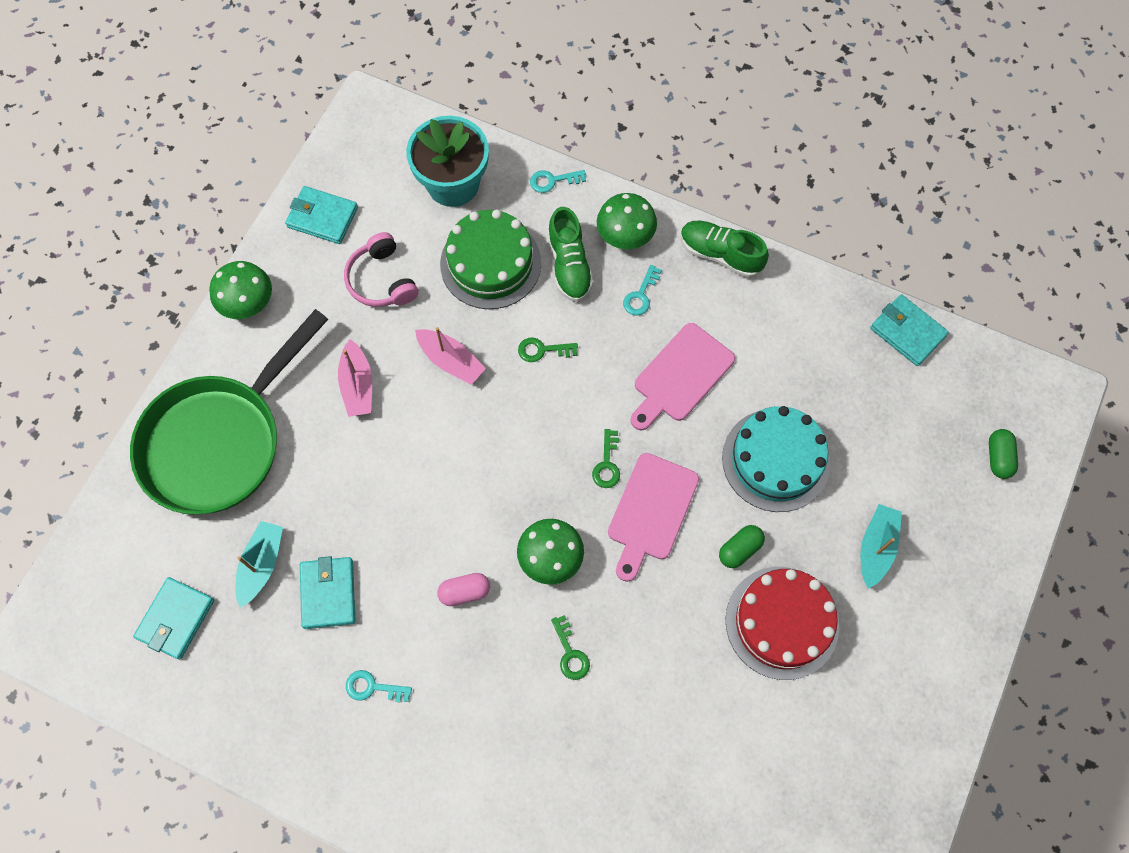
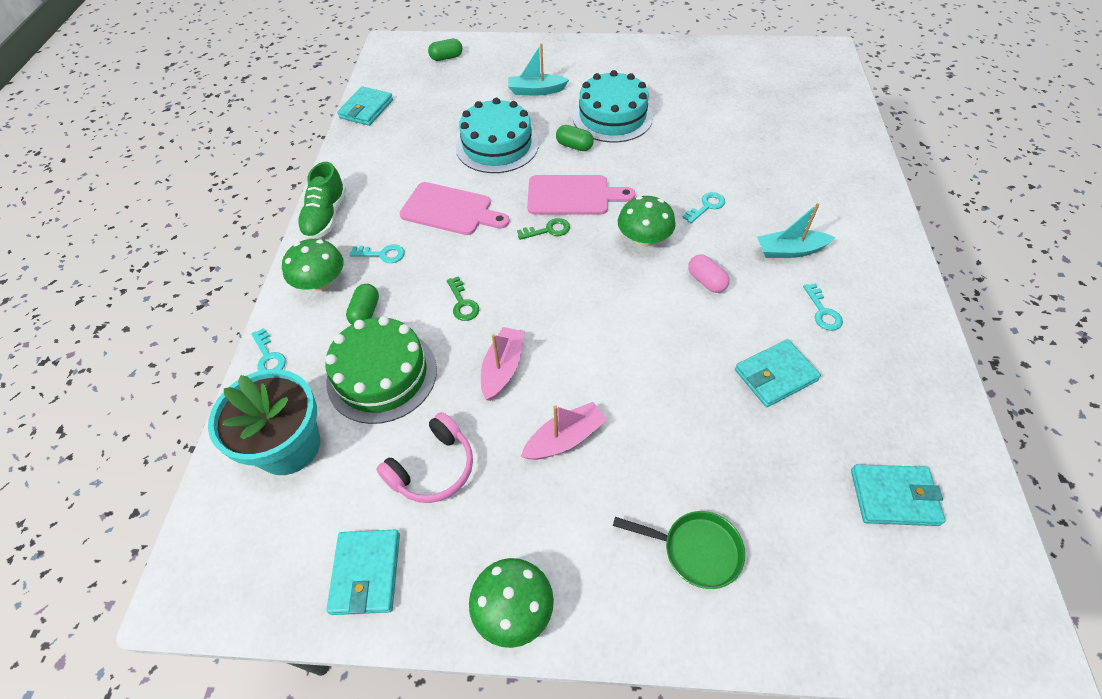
camera: 110 degrees left, 15 degrees down
green pan [130,309,328,515] -> green pan [613,511,745,589], size x0.44
turquoise boat [236,521,283,608] -> turquoise boat moved to [757,203,835,258]
green shoe [547,207,594,302] -> green capsule [346,284,379,325]
green key [551,615,590,680] -> turquoise key [682,192,725,223]
red cake [726,567,839,680] -> turquoise cake [573,70,653,142]

